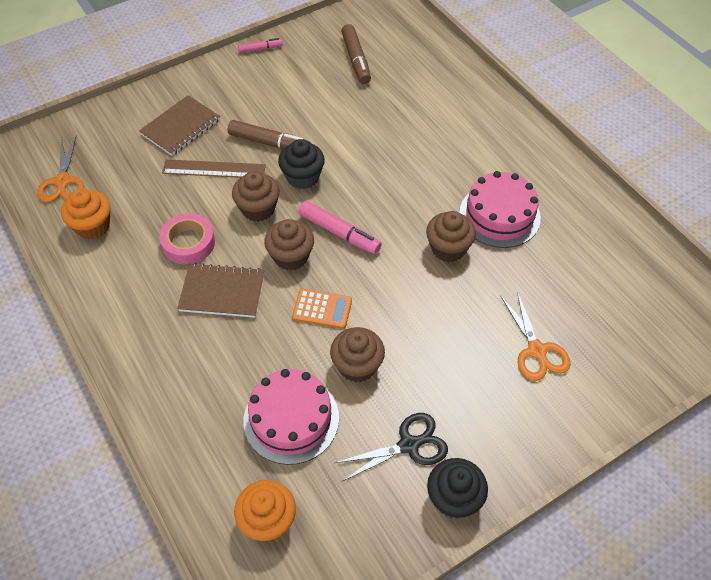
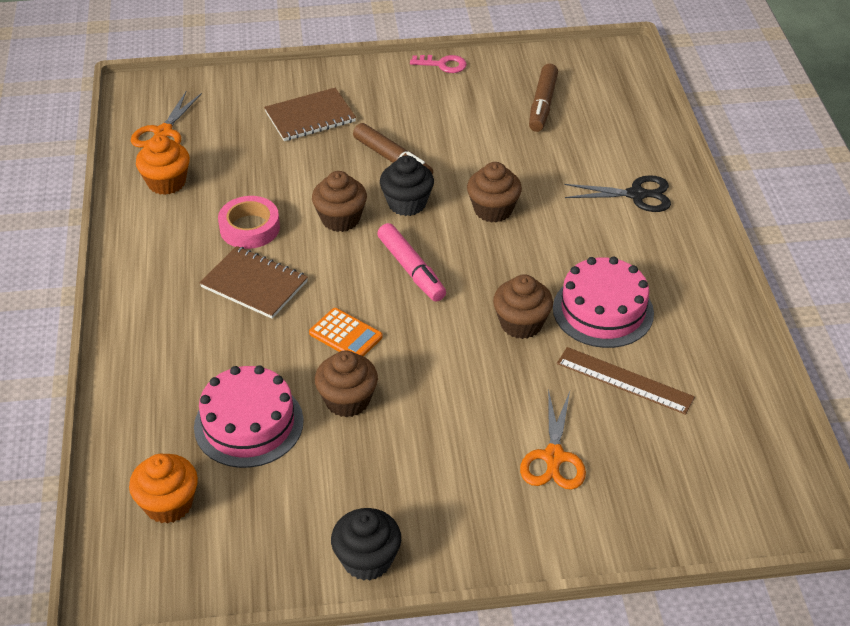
camera: 25 degrees right, 10 degrees down
brown ruler [162,159,266,178] -> brown ruler moved to [557,347,695,415]
pink marker [238,38,283,53] -> pink key [410,55,467,73]
brown cupcake [264,219,314,270] -> brown cupcake moved to [467,162,522,223]
black scissors [335,413,448,481] -> black scissors moved to [565,175,671,212]

